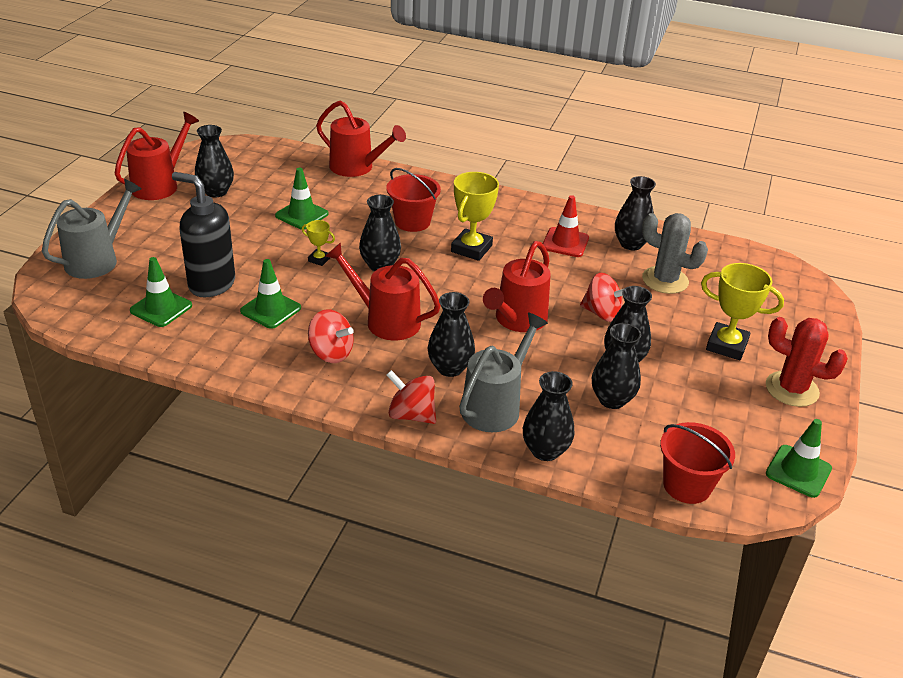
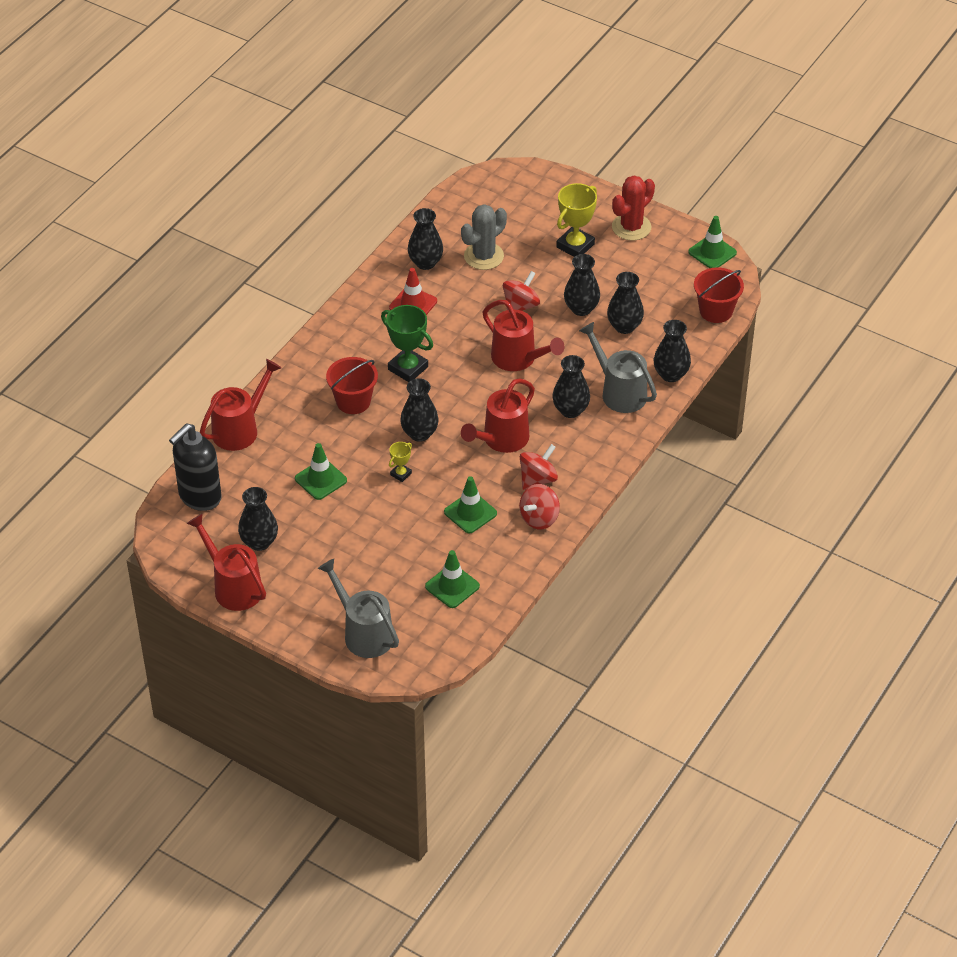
camera: 75 degrees left, 10 degrees up
black soap dispenser [172,172,235,297] -> black soap dispenser moved to [169,423,222,511]
red spinning top [386,370,436,424] -> red spinning top moved to [519,484,560,530]
yellow trophy [451,172,499,261] -> green trophy [381,305,433,382]

